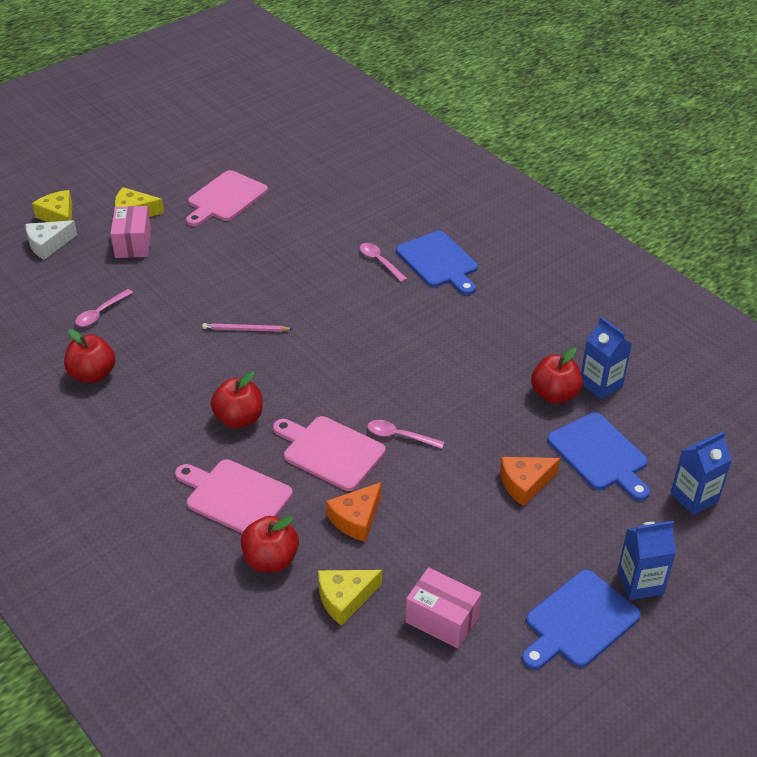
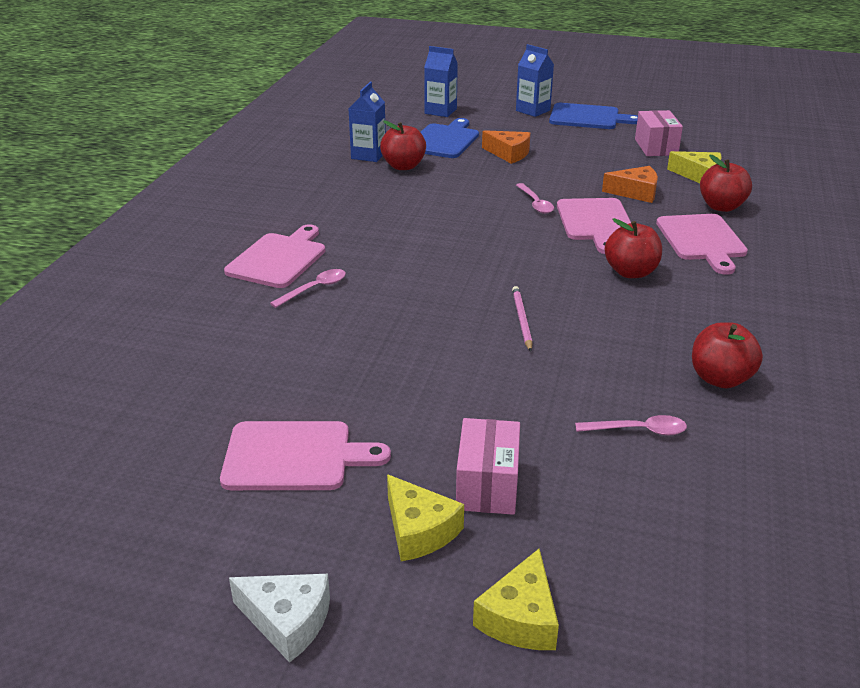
camera: 125 degrees left, 10 degrees down
white cheese [26,220,77,260] -> white cheese moved to [229,574,330,663]
pink box [110,206,151,258] -> pink box turned 45 degrees counterclockwise [456,418,520,515]
pink pencil [202,323,292,332] -> pink pencil turned 150 degrees counterclockwise [512,286,533,352]
pink spoon [360,243,407,282] -> pink spoon turned 150 degrees counterclockwise [270,269,346,308]
blue cutting board [396,231,478,295] -> pink cutting board [224,224,325,288]

